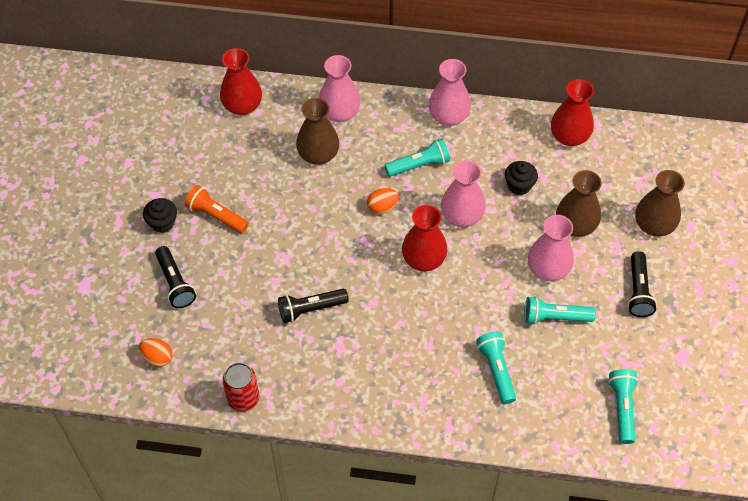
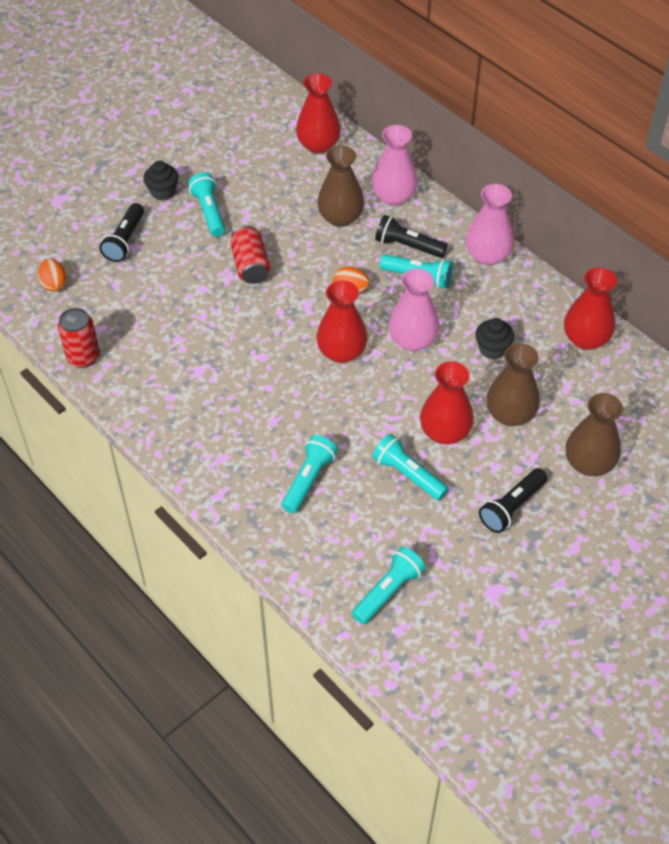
camera: 40 degrees right, 5 degrees down
orange flashlight [185,185,249,233] -> turquoise flashlight [188,172,225,237]
black flashlight [278,289,349,323] -> black flashlight moved to [375,215,448,258]
pink vase [528,215,574,281] -> red vase [420,361,474,444]
none -> red can [230,225,270,284]

